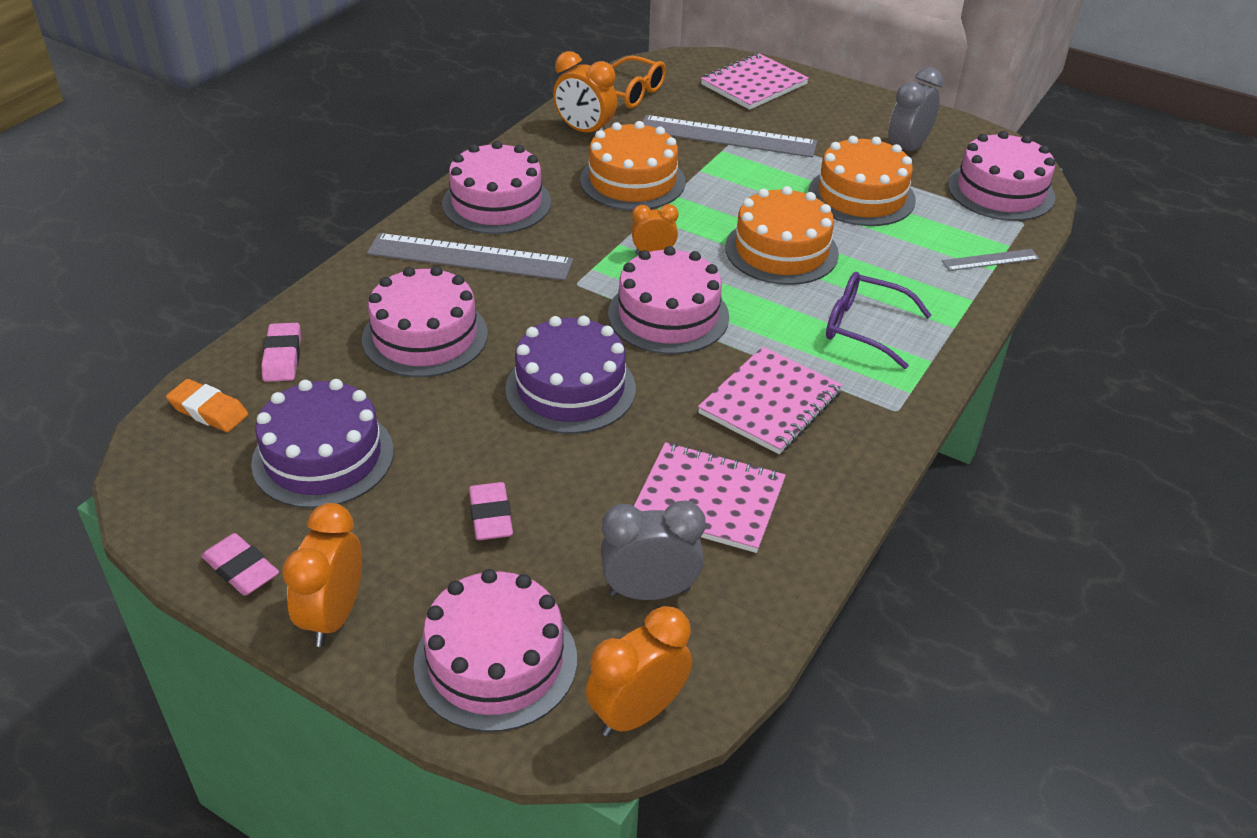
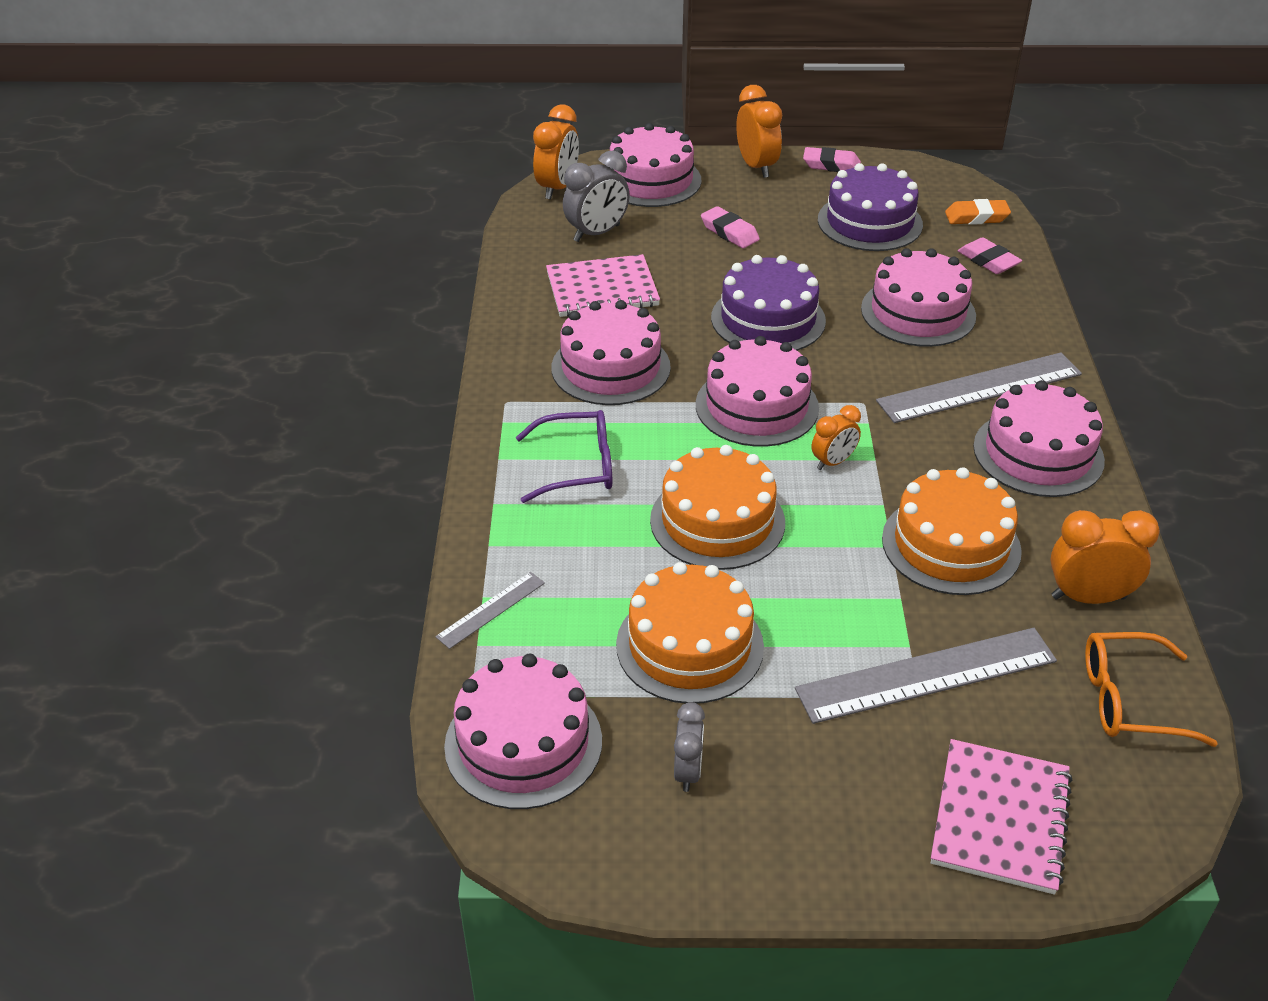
camera: 150 degrees right, 0 degrees up
pink notebook [698,347,843,454] -> pink cake [551,300,671,405]
grey clock [888,67,943,151] -> grey clock [674,702,705,792], size x0.62

